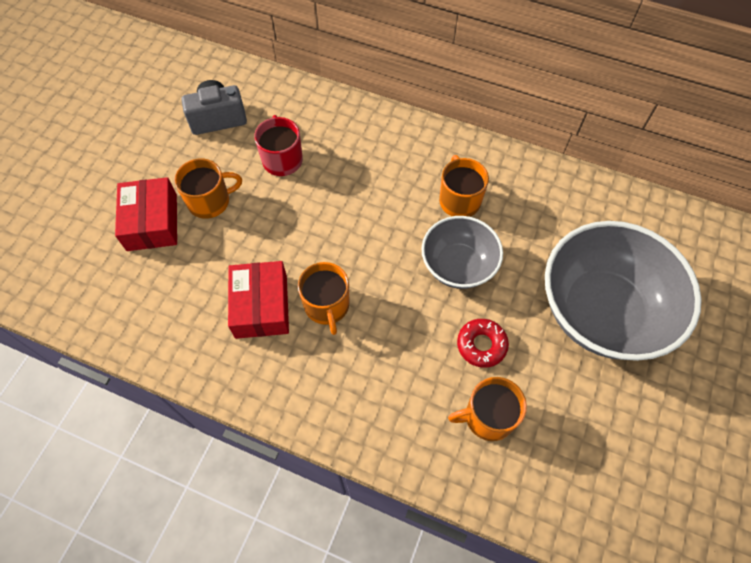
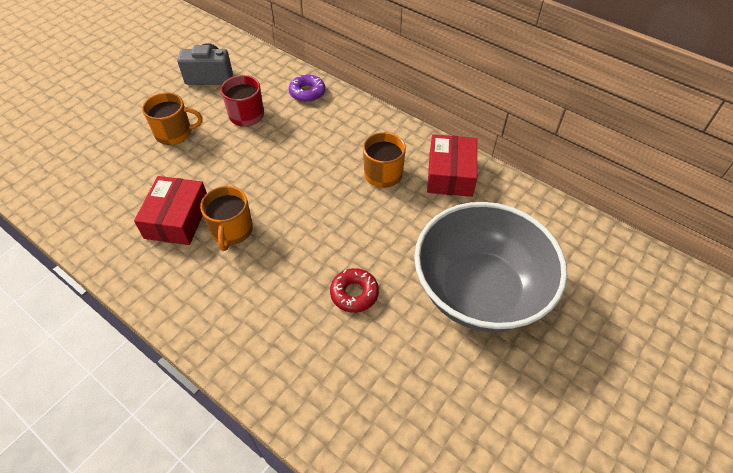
camera: 15 degrees right, 10 degrees down
red box [115,177,177,251] -> red box moved to [427,134,477,197]
grey bowl [421,216,503,289] -> none
orange mug [448,377,527,441] -> none
none -> purple donut [289,74,325,102]

